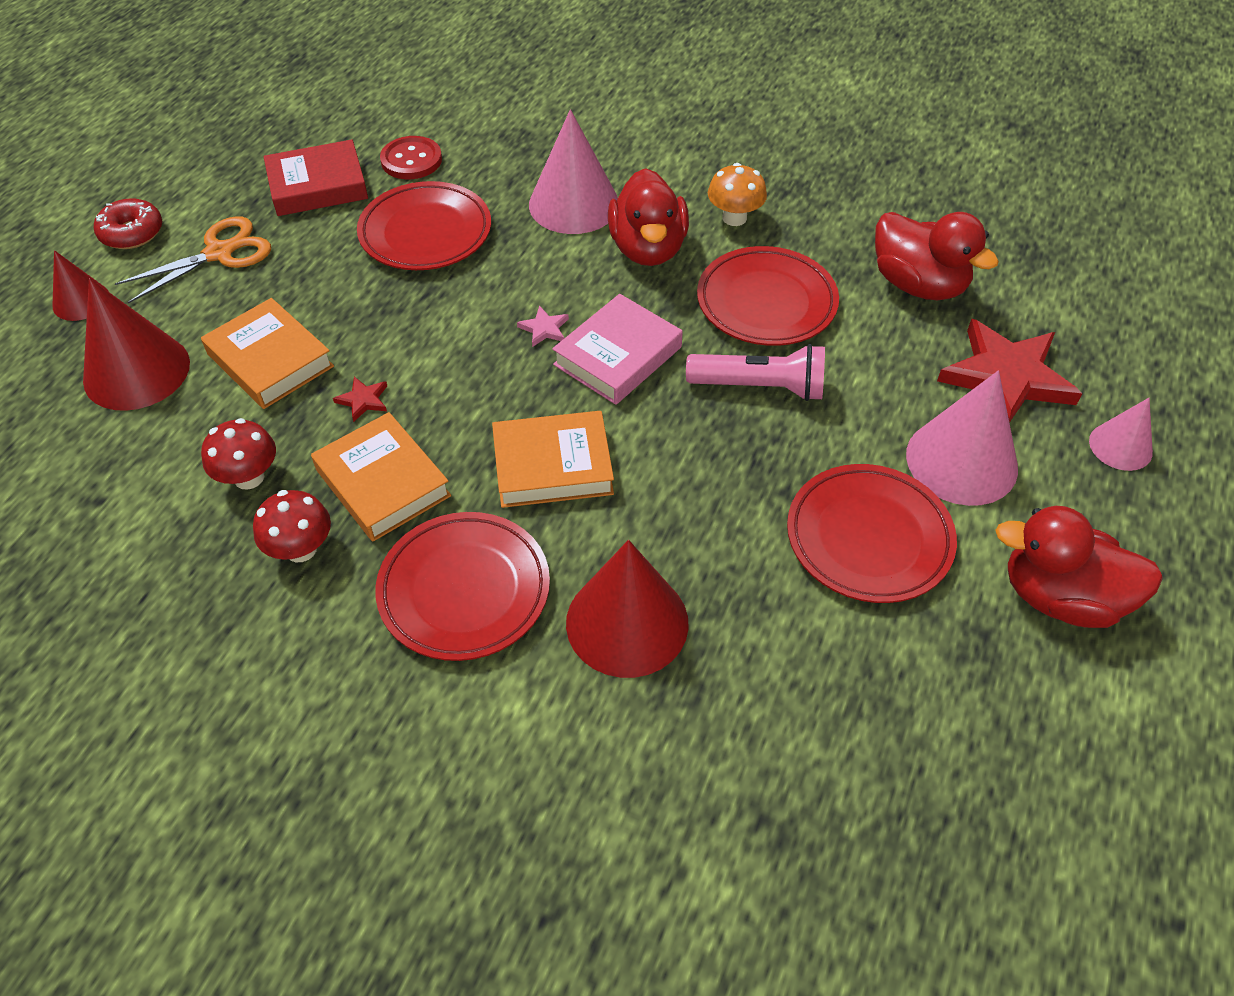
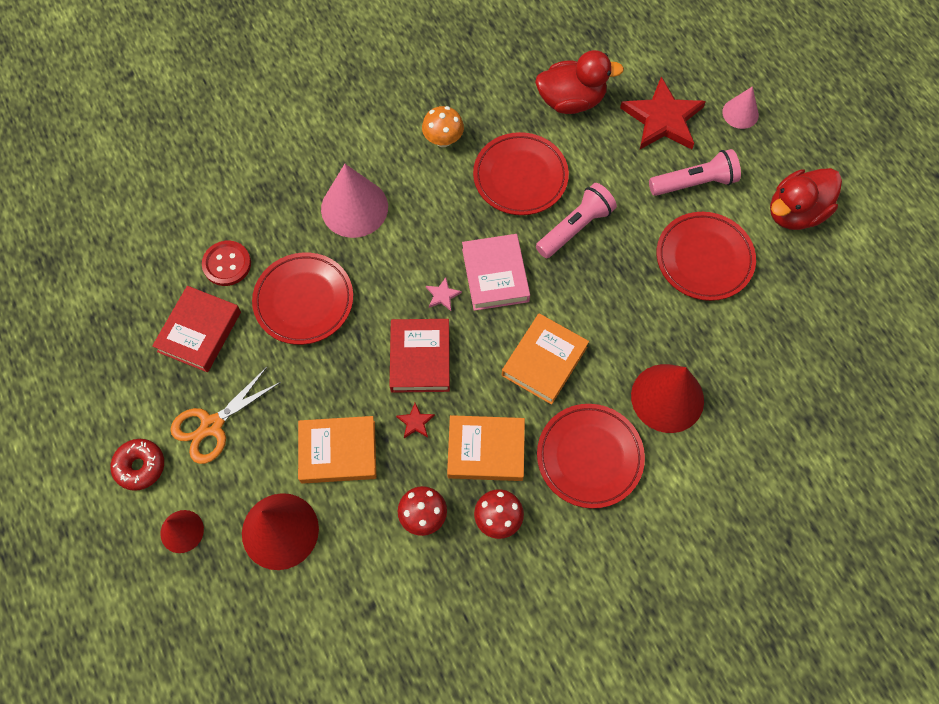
camera: 50 degrees left, 15 degrees up
orange scissors [115,216,271,304] -> orange scissors turned 135 degrees counterclockwise [170,367,281,464]
red duck [608,168,689,266] -> none
pink cone [906,370,1018,506] -> pink flashlight [649,149,741,196]
none -> red book [390,319,450,393]

